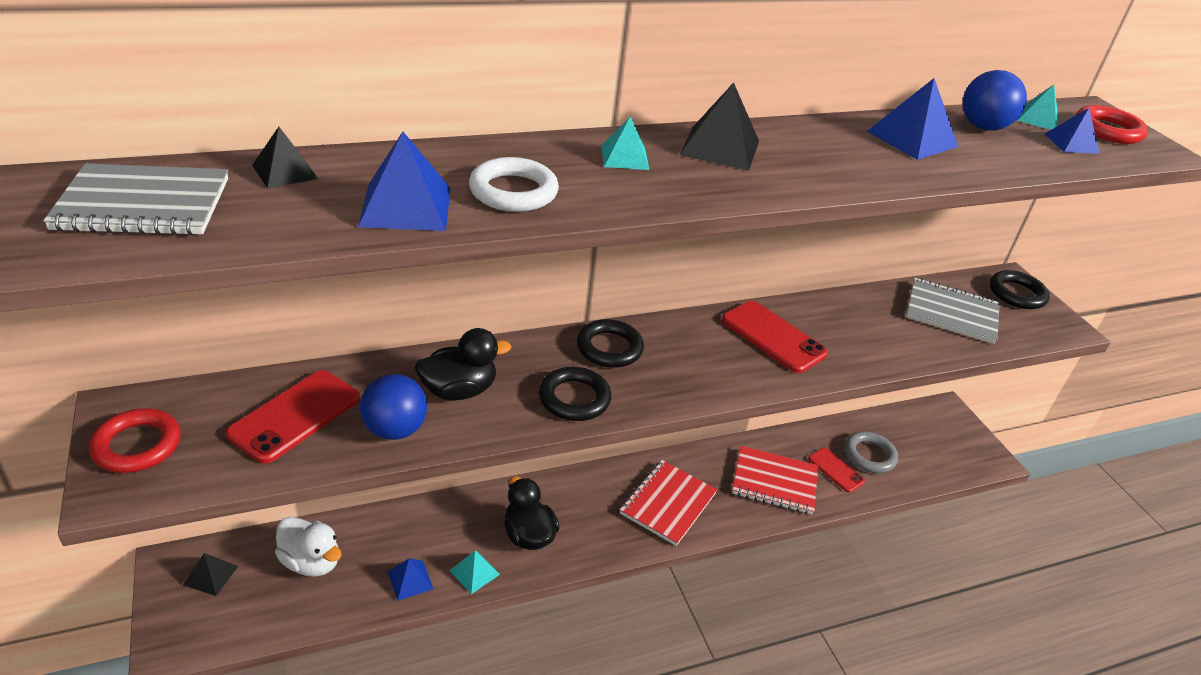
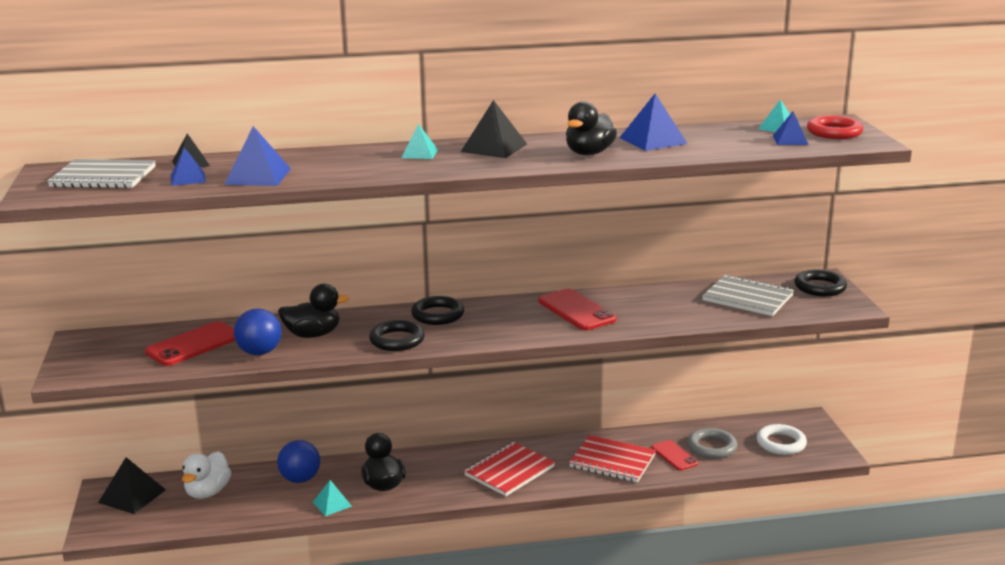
camera: 15 degrees right, 15 degrees down
red ring [89,408,181,473] -> none
black pyramid [183,553,238,596] -> black pyramid [98,457,166,514], size x1.60
white duck [275,516,342,577] -> white duck turned 60 degrees clockwise [182,451,231,499]
blue pyramid [388,558,434,601] -> blue pyramid moved to [171,148,206,186]
white ring [469,157,559,212] -> white ring moved to [757,424,807,455]
blue ball [963,70,1027,131] -> blue ball moved to [277,440,320,483]
none -> black duck [566,101,617,155]

